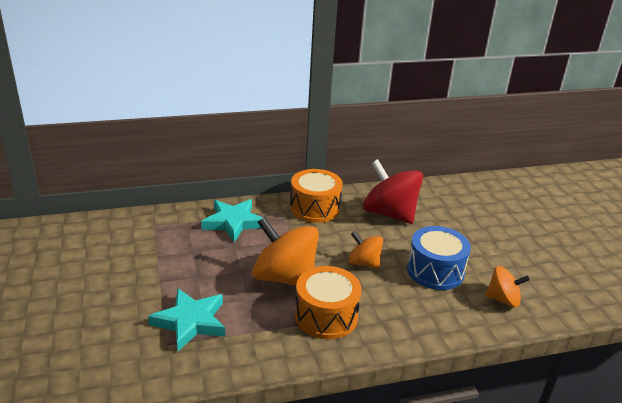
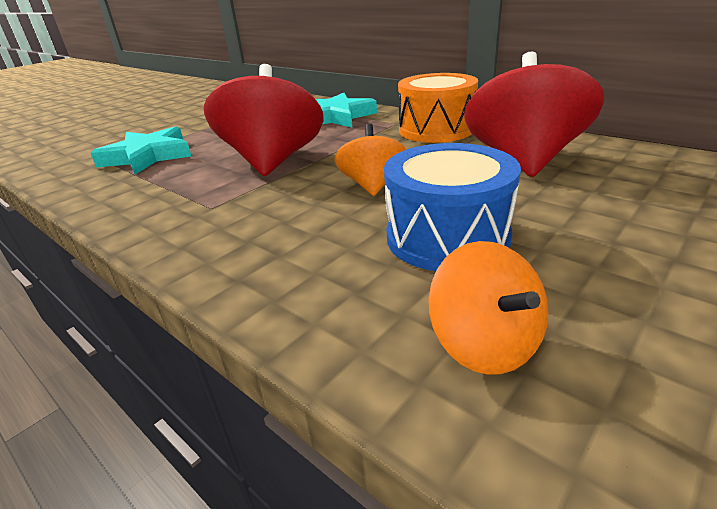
camera: 60 degrees right, 0 degrees up
orange spinning top [252,217,319,286] -> red spinning top [204,64,323,176]
orange drum [295,266,361,339] -> none

